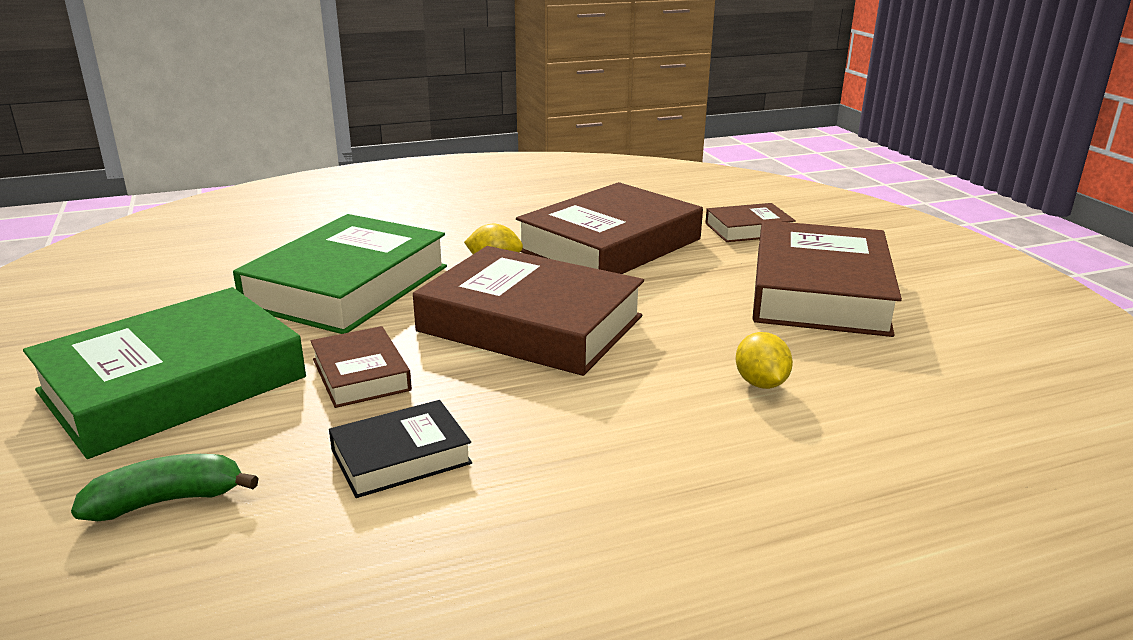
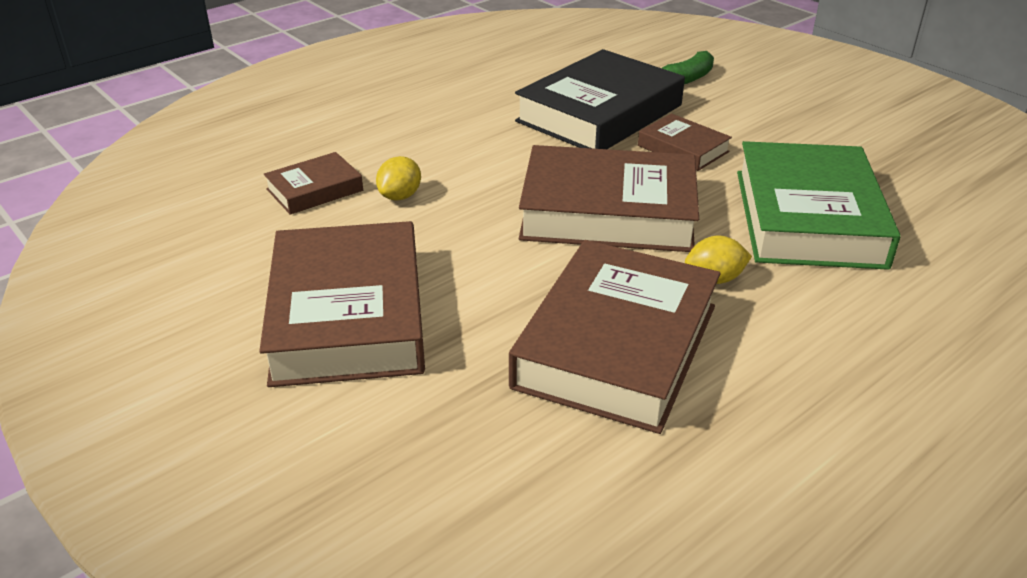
camera: 160 degrees right, 10 degrees up
green book [23,287,306,459] -> none
black book [329,400,472,498] -> black book [515,49,685,149], size x2.03
brown book [705,203,796,242] -> brown book moved to [264,152,363,215]
yellow lemon [736,332,793,389] -> yellow lemon turned 60 degrees clockwise [376,156,421,201]

